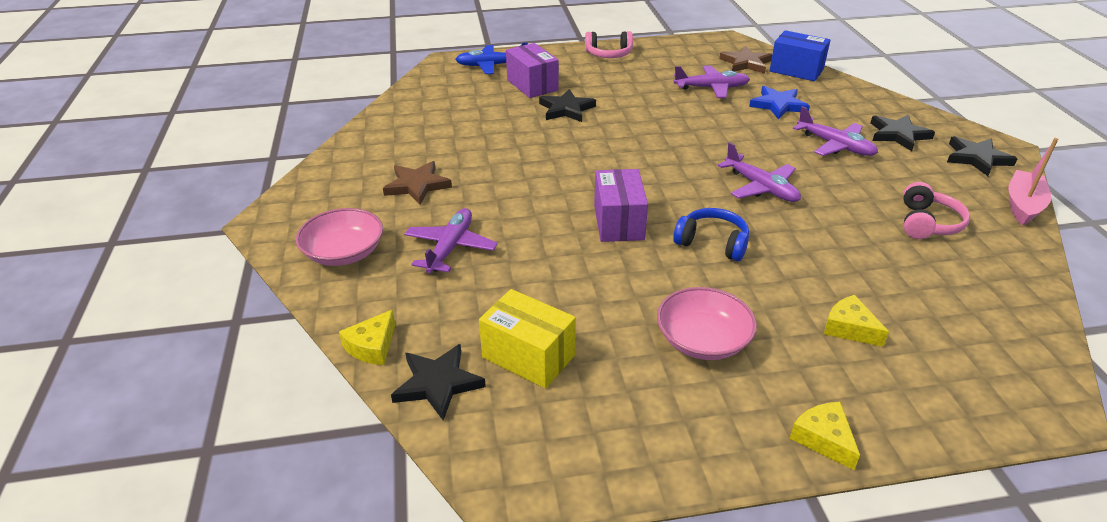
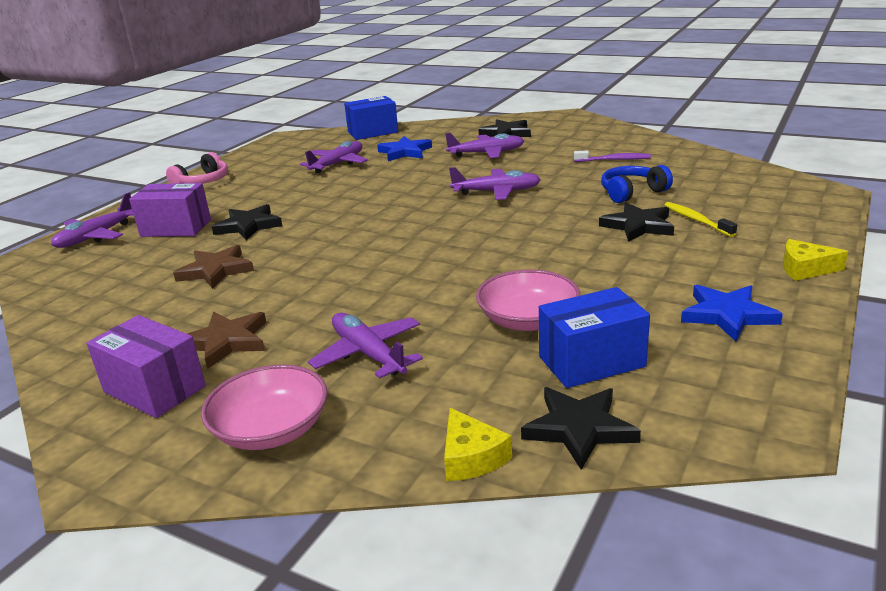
camera: 50 degrees left, 10 degrees down
blue plane [455,42,528,74] -> purple plane [51,193,134,248]
yellow box [479,289,576,389] -> blue box [539,287,650,388]
purple box [594,169,648,242] -> purple box moved to [86,315,206,418]
pink bowl [657,287,757,360] -> pink bowl moved to [476,270,580,331]
blue headphones [673,208,749,261] -> blue headphones moved to [601,165,673,203]
brown star [719,46,772,74] -> brown star moved to [173,245,254,289]
yellow cheese [824,295,889,347] -> yellow toothbrush [664,202,737,237]
pink headphones [903,182,970,239] -> purple toothbrush [574,151,651,162]
black star [947,136,1017,176] -> black star moved to [599,203,674,242]
pink boat [1008,138,1058,225] -> none
none -> blue star [681,285,783,341]

